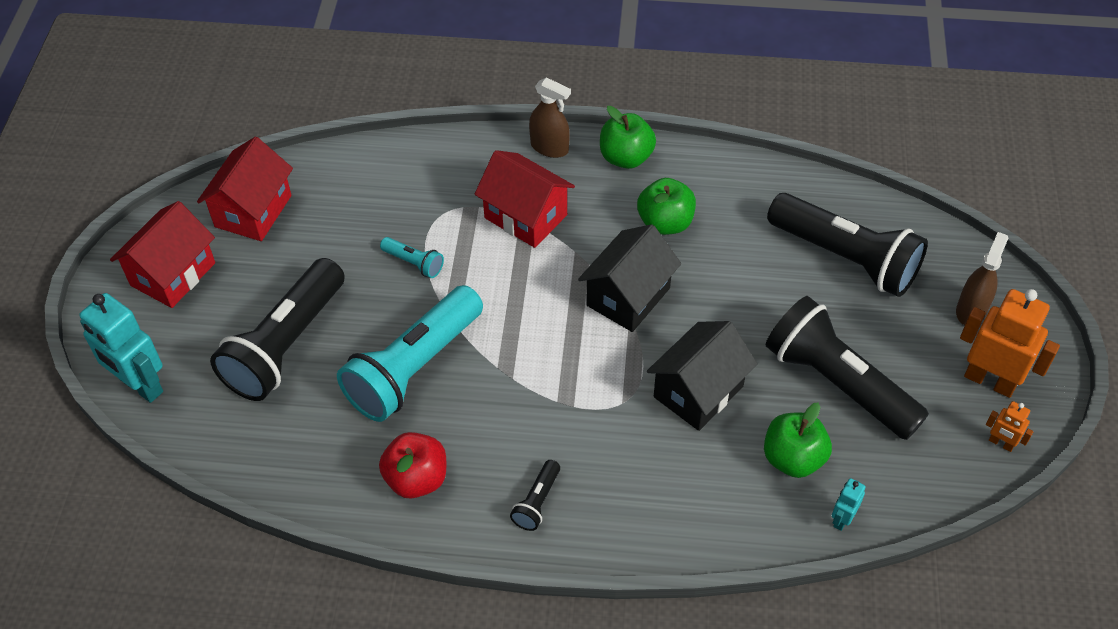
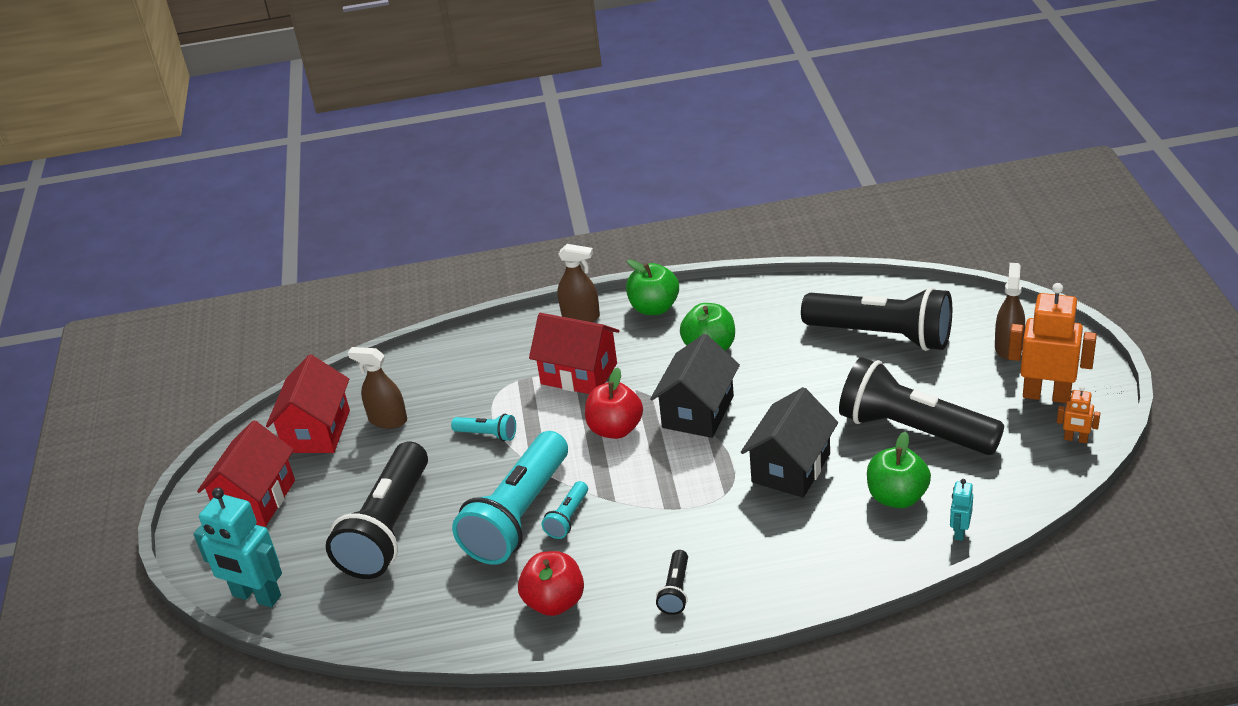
camera: 10 degrees left, 15 degrees down
none -> brown spray bottle [348,347,407,429]
none -> turquoise flashlight [542,481,588,539]
none -> red apple [585,367,643,439]

